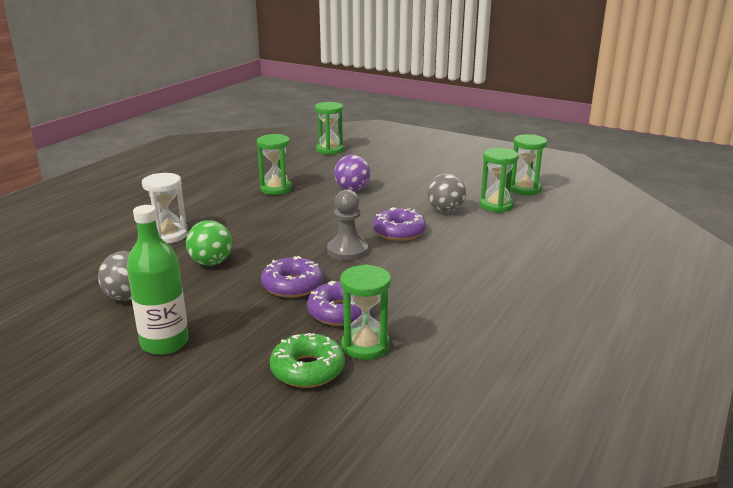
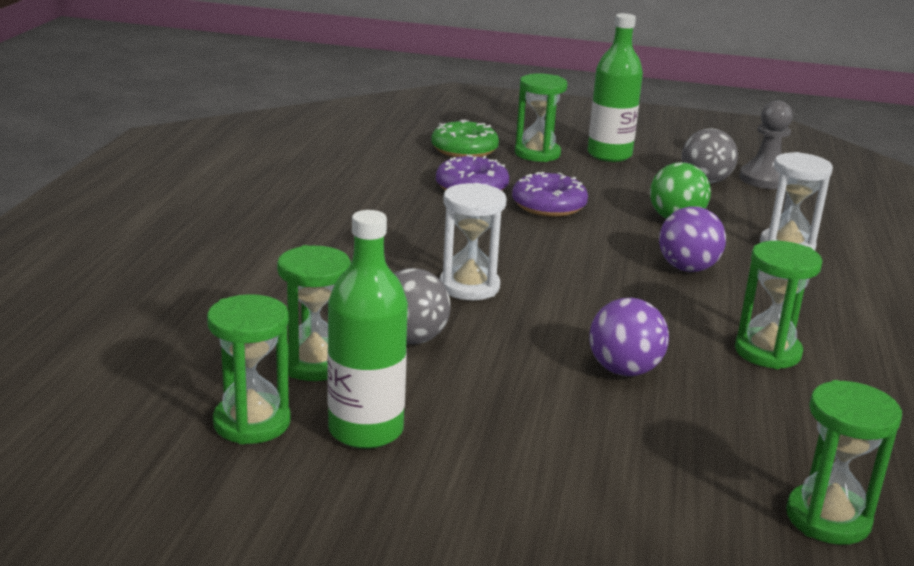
camera: 160 degrees right, 0 degrees up
grey pawn [327,189,368,261] -> grey pawn moved to [739,100,793,189]
green hourglass [340,264,391,360] -> green hourglass moved to [515,74,567,162]
purple donut [373,207,426,241] -> white hourglass [440,183,507,300]
none -> green bottle [327,210,408,449]
none -> purple ball [659,206,726,272]

